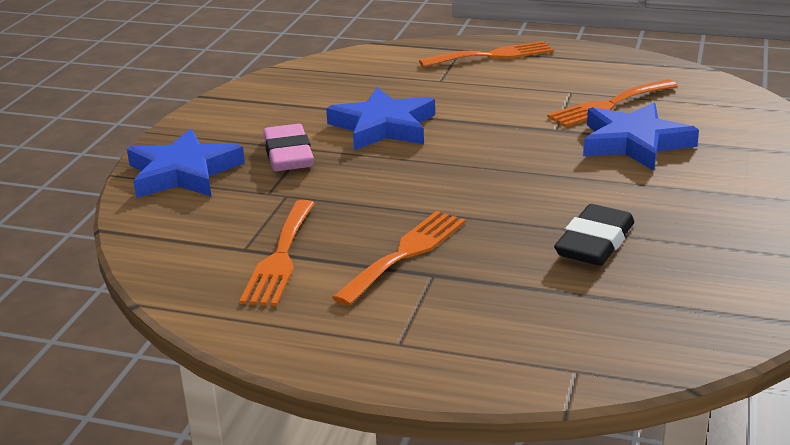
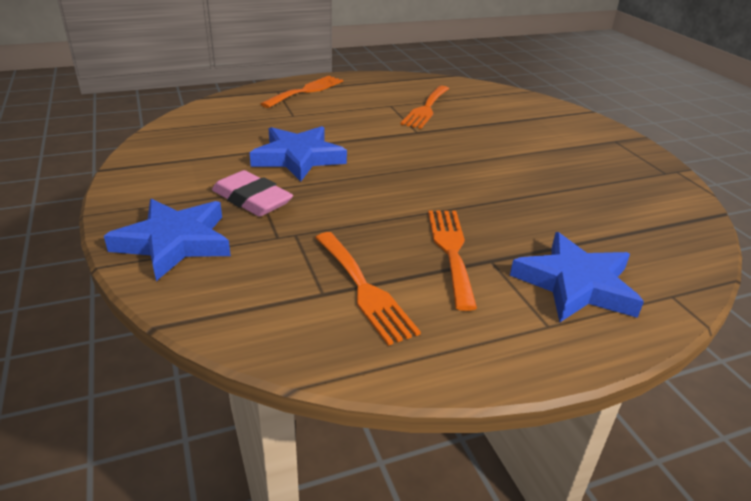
camera: 40 degrees left, 5 degrees up
black eraser [554,204,634,266] -> none
blue star [583,103,699,171] -> blue star moved to [510,232,644,322]

